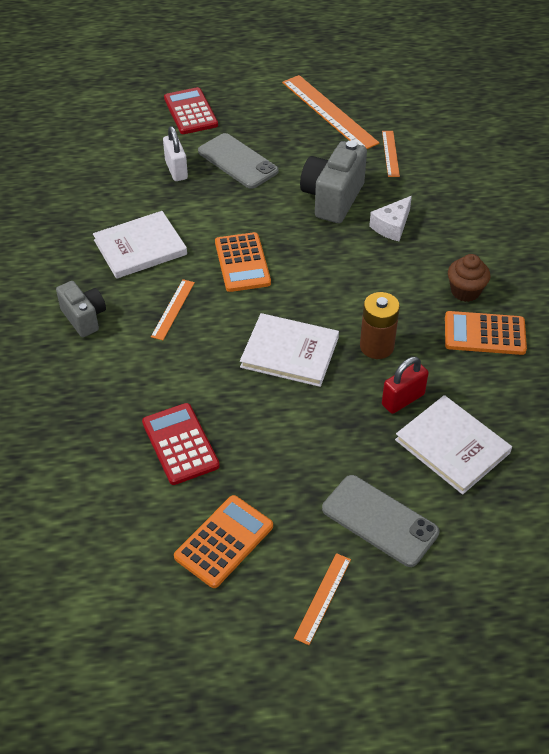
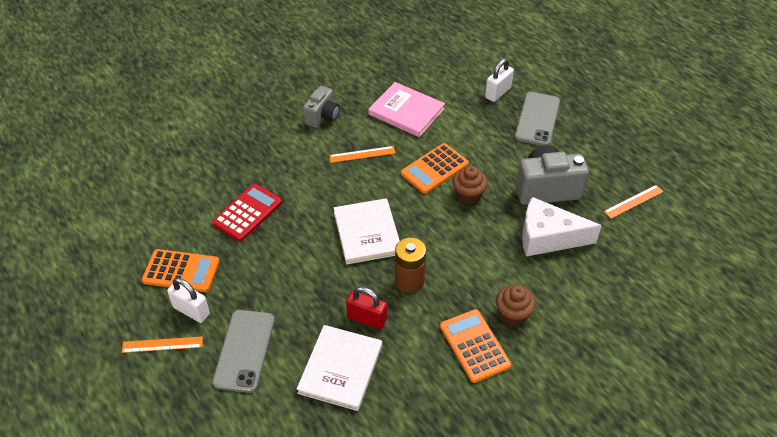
camera: 60 degrees right, 0 degrees up
white book [93,211,187,279] -> pink book [369,82,445,137]
red calculator [164,87,218,134] -> none
orange ruler [282,75,379,149] -> none
white cheese [369,196,412,241] -> white cheese [522,197,602,257], size x1.63
none -> white padlock [167,278,210,323]
none -> brown cupcake [453,166,488,205]

